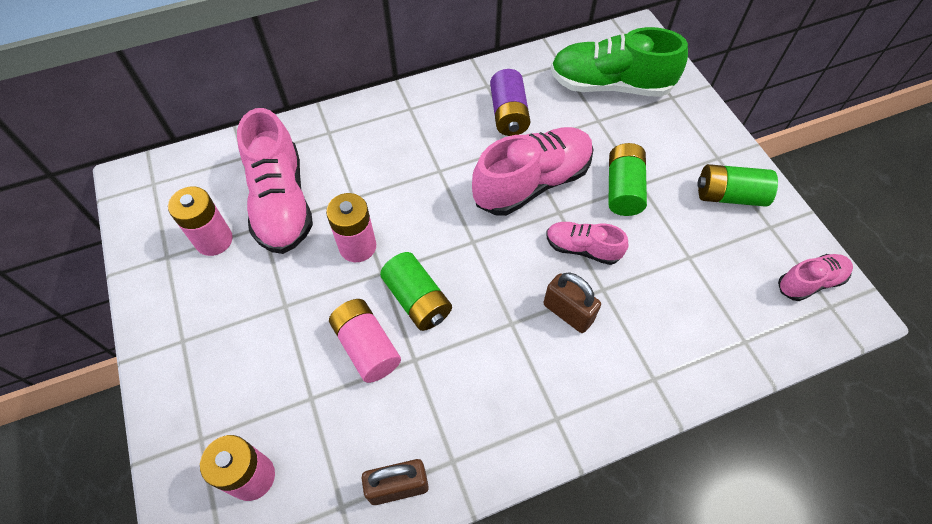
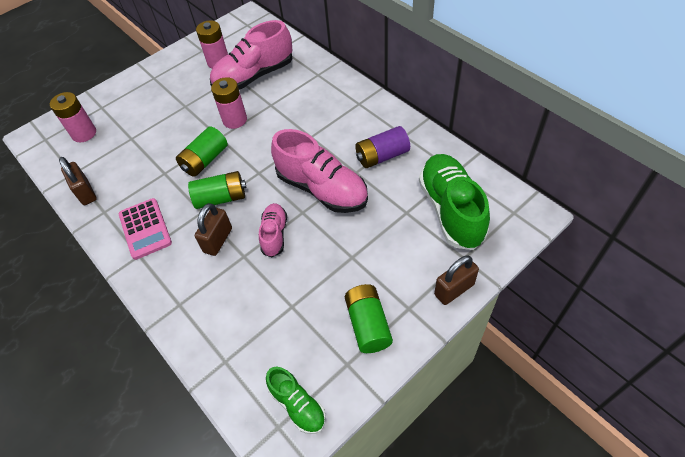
camera: 75 degrees right, 5 degrees down
pink battery [329,299,401,383] -> none
green battery [608,143,647,216] -> green battery moved to [188,171,247,209]
pink shoe [778,254,853,301] -> green shoe [266,367,326,434]
none -> pink calculator [119,198,172,260]
none -> brown padlock [434,255,479,305]

